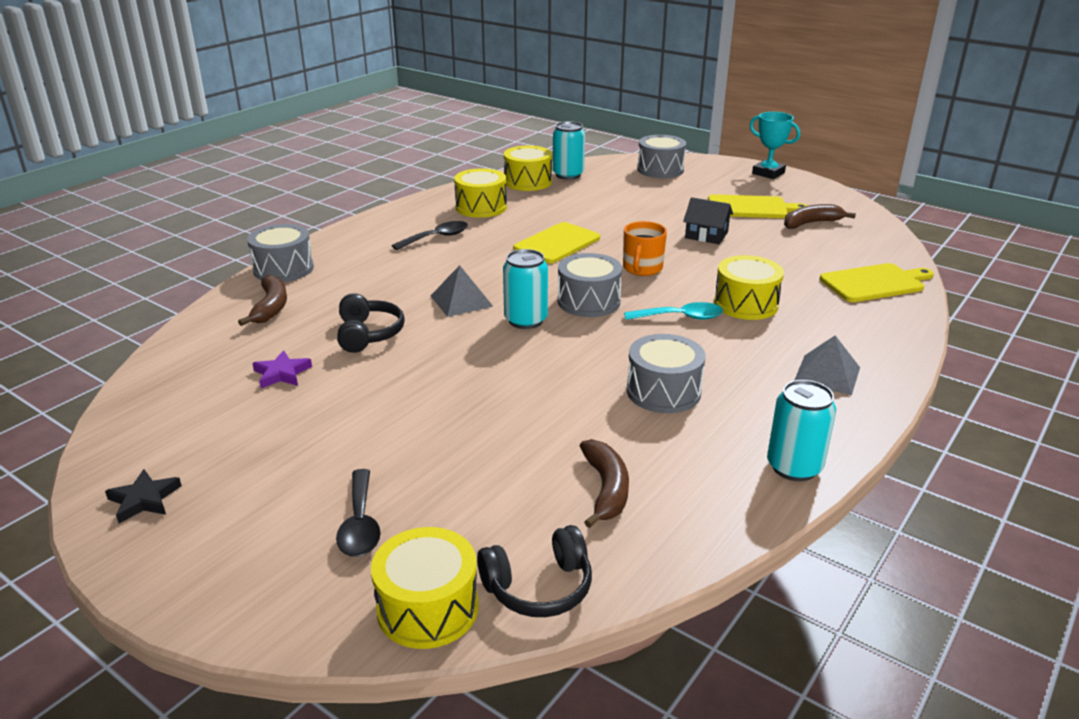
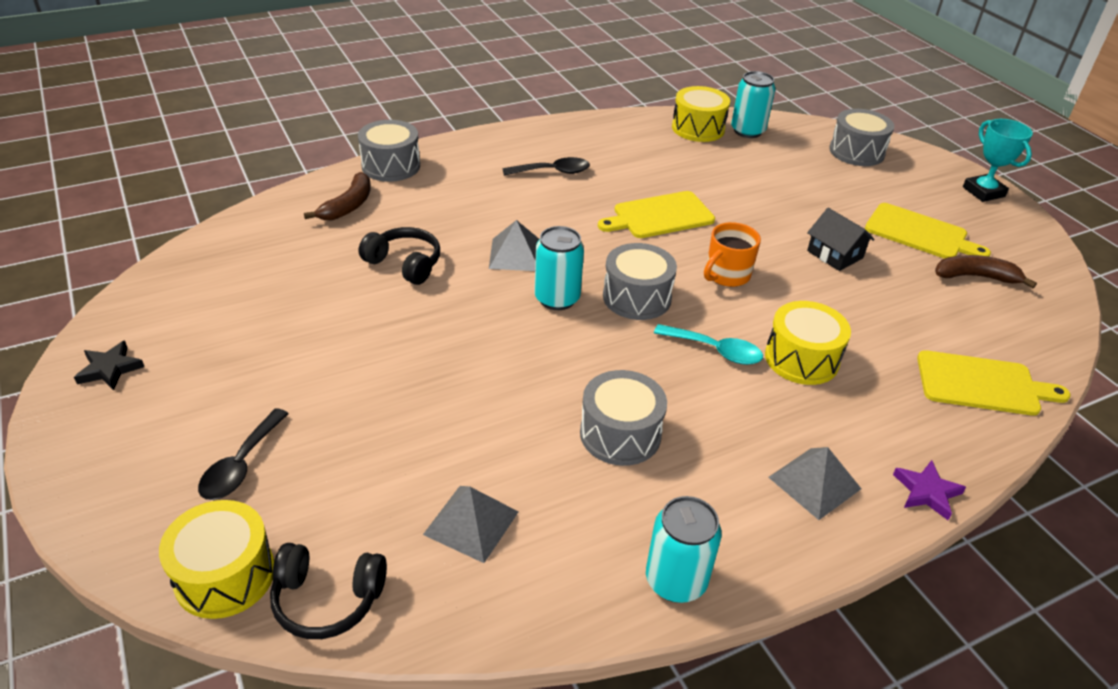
camera: 25 degrees right, 10 degrees up
purple star [252,350,312,388] -> purple star moved to [893,460,966,520]
black headphones [337,293,405,353] -> black headphones turned 75 degrees counterclockwise [359,227,440,285]
yellow drum [454,168,507,218] -> none
brown banana [580,439,629,528] -> grey pyramid [423,486,518,563]

